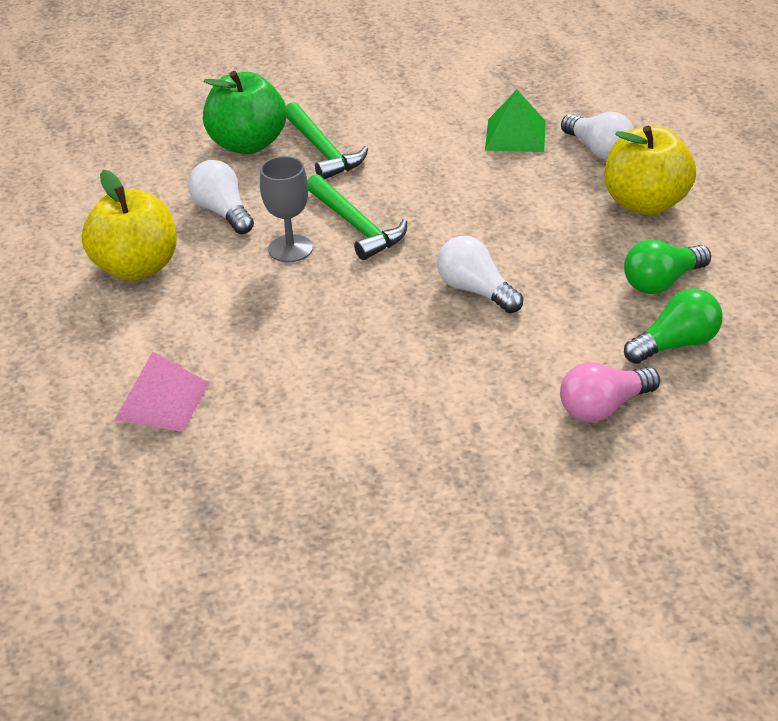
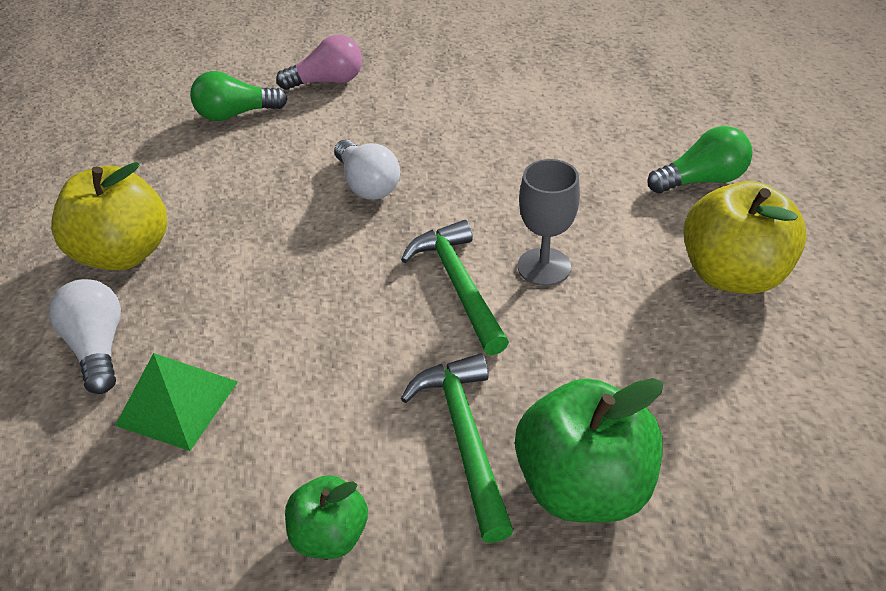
camera: 165 degrees left, 5 degrees up
pink pyramid [115,352,209,432] -> none
white light bulb [188,160,254,234] -> none
green light bulb [624,239,711,294] -> green light bulb moved to [647,126,753,194]
none -> green apple [285,475,368,559]

